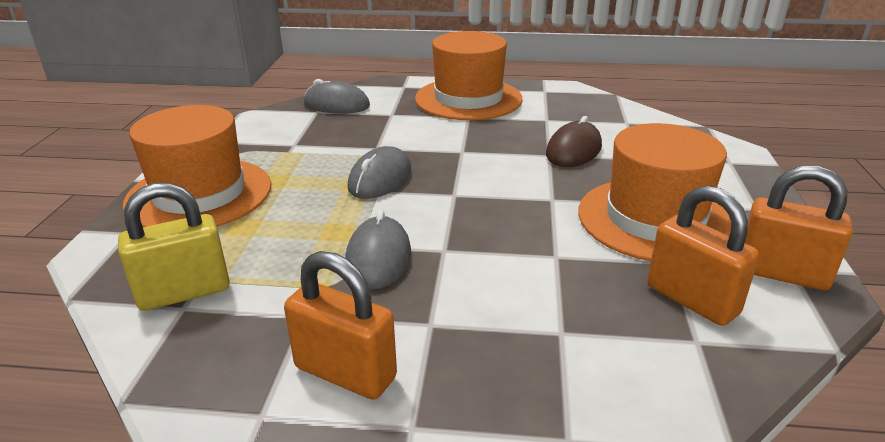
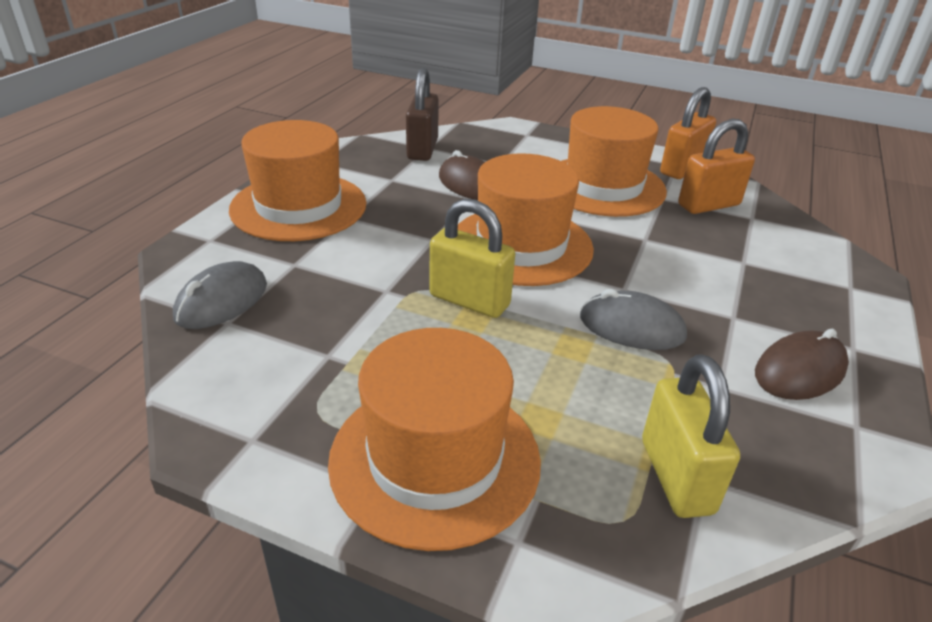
camera: 75 degrees left, 5 degrees up
orange padlock [284,251,397,400] -> brown mouse [755,329,849,400]
grey mouse [347,146,411,199] -> yellow padlock [429,199,515,318]
none -> brown padlock [406,68,439,161]
none -> orange hat [458,153,594,286]

